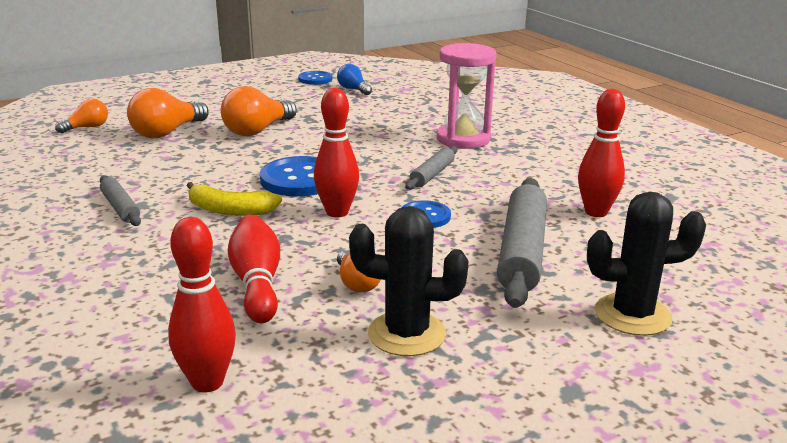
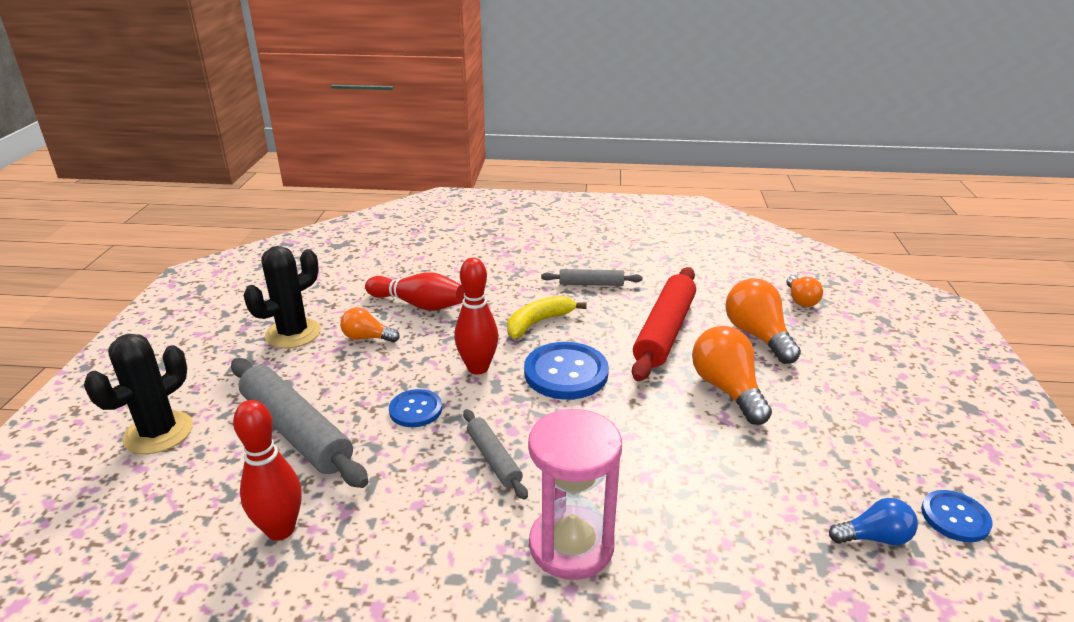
camera: 125 degrees right, 5 degrees up
red bowling pin [168,217,236,392] -> none
none -> red rolling pin [632,267,696,381]

